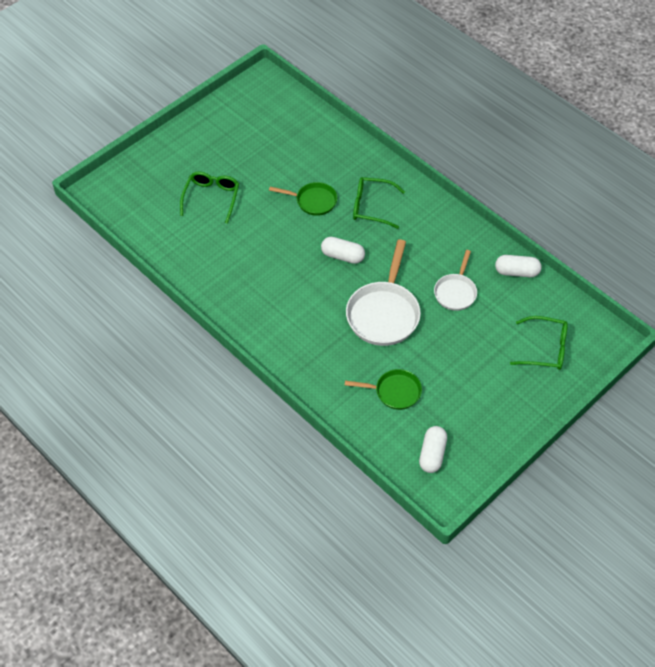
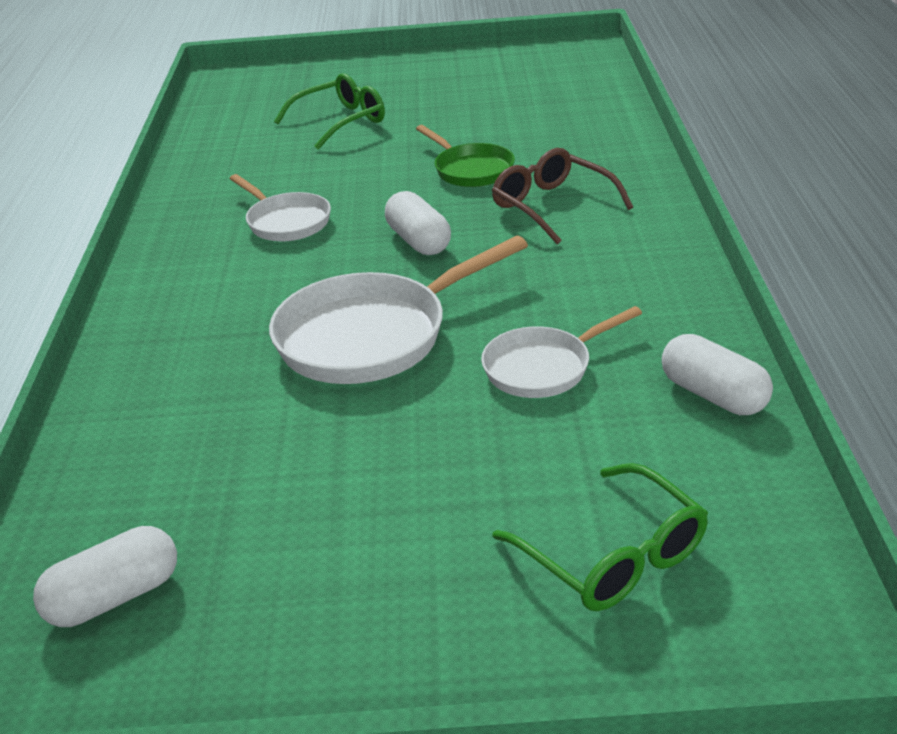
camera: 45 degrees right, 20 degrees down
green pan [345,369,422,410] -> none
green glasses [353,177,405,229] -> brown glasses [492,148,633,244]
none -> white pan [229,174,331,241]

